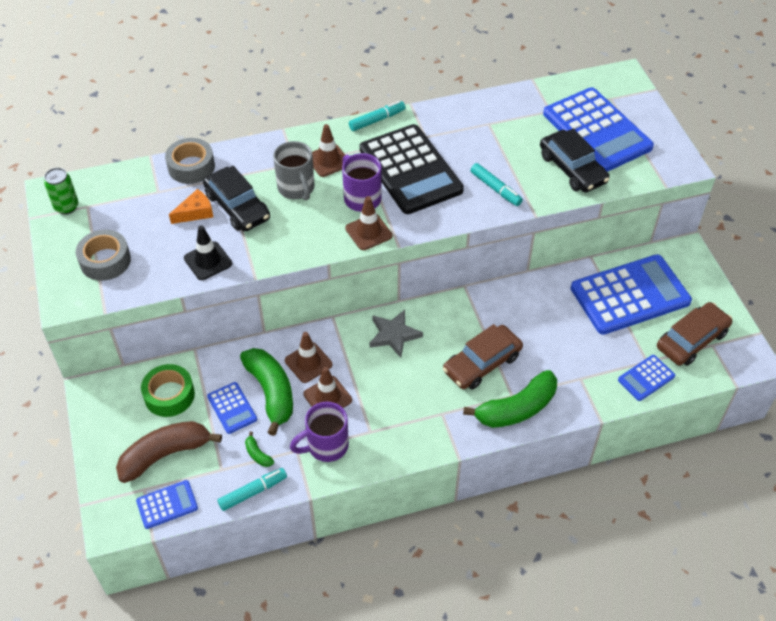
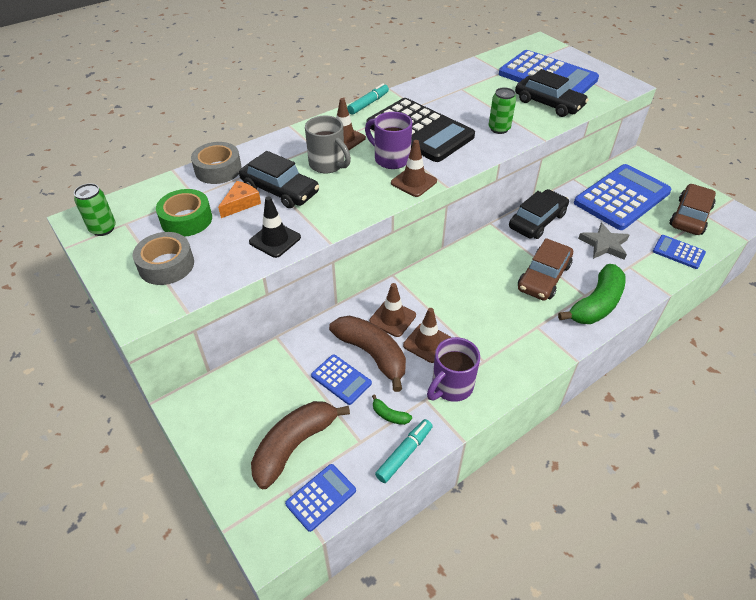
camera: 20 degrees left, 5 degrees down
green tape [141,364,195,417] -> green tape moved to [156,189,212,237]
green banana [240,348,293,436] -> brown banana [329,316,406,392]
grey star [369,310,423,358] -> grey star moved to [578,222,629,260]
turquoise marker [470,163,523,206] -> green can [489,87,516,134]
blue calculator [618,355,675,401] -> blue calculator turned 90 degrees clockwise [653,235,706,269]
none -> black car [509,189,569,239]

